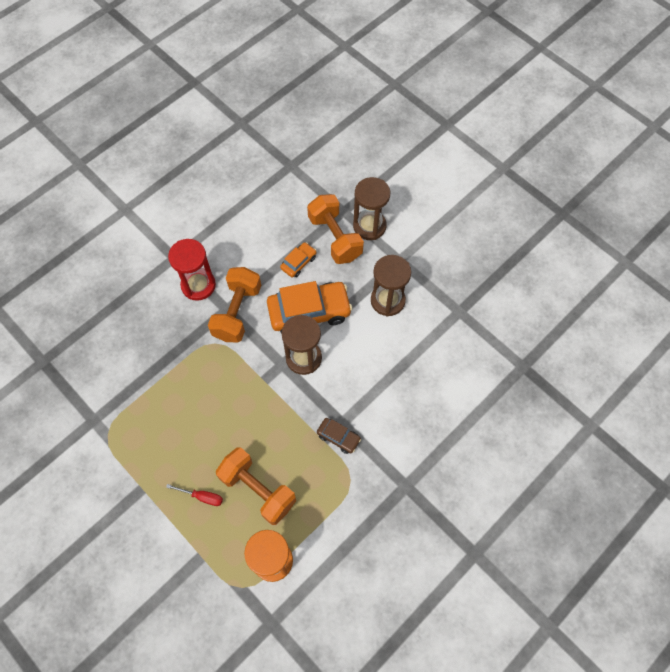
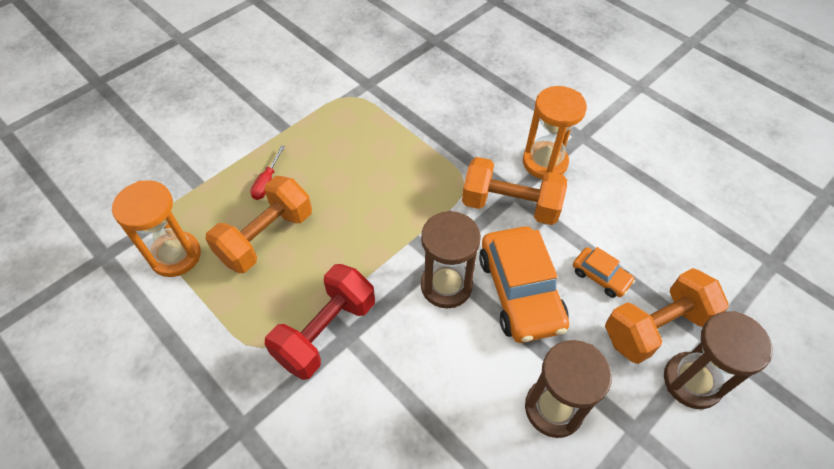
camera: 90 degrees right, 10 degrees down
red hourglass [168,239,216,301] -> orange hourglass [523,86,587,179]
brown car [317,418,361,454] -> red dumbbell [265,264,375,380]

